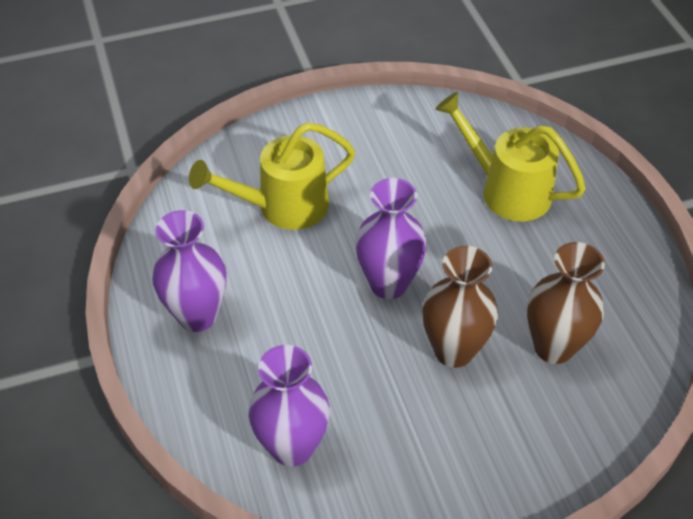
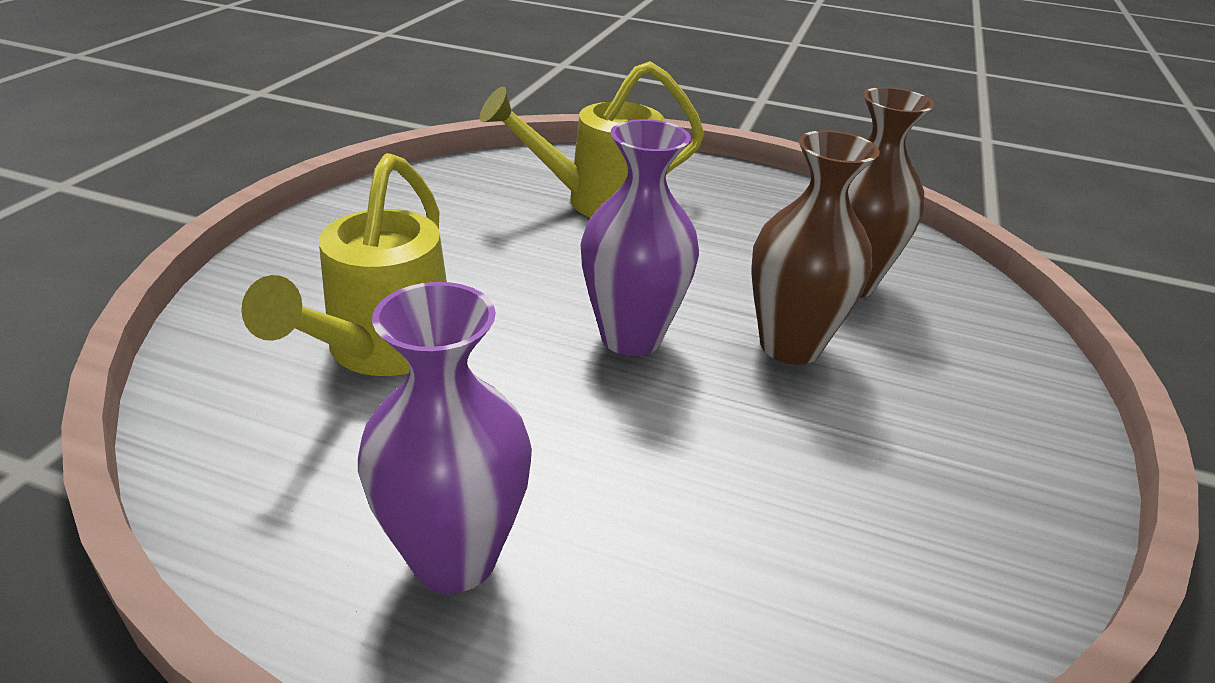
camera: 55 degrees left, 15 degrees down
purple vase [248,345,330,467] -> none

